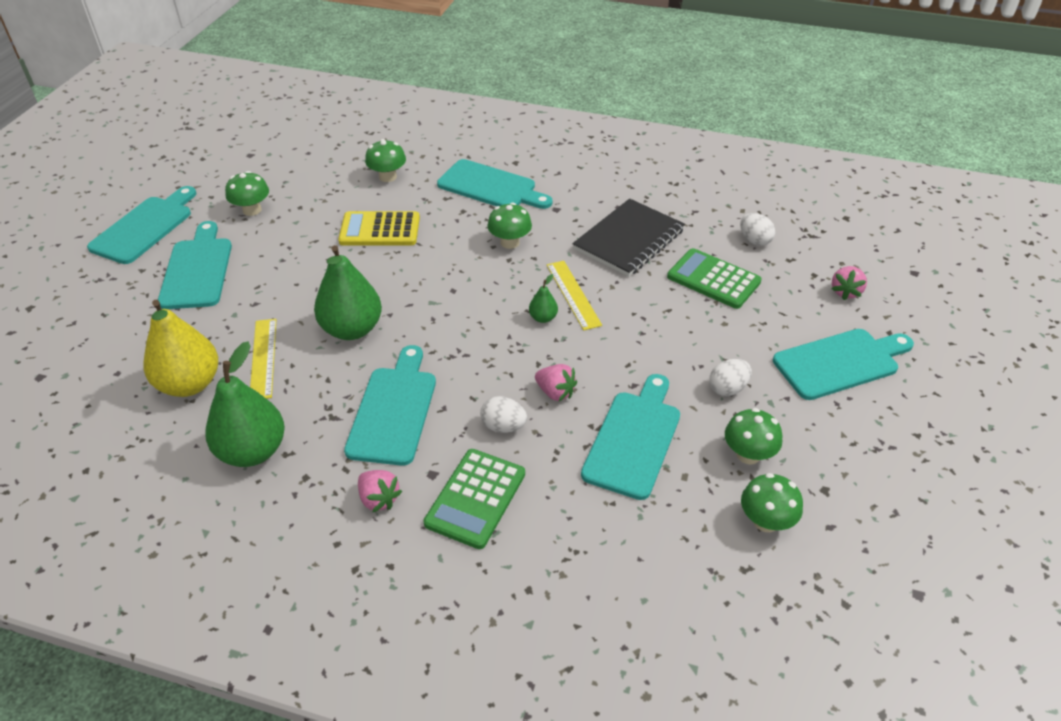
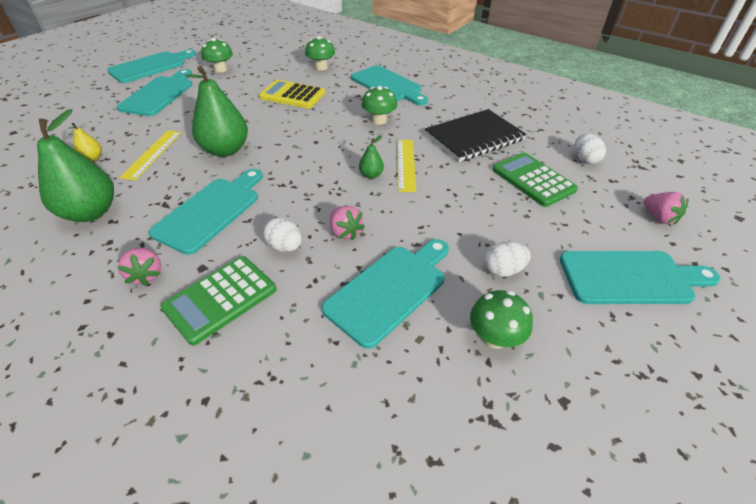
camera: 20 degrees right, 0 degrees up
yellow pear [143,300,218,397] -> yellow pear [68,123,102,161], size x0.45
green mushroom [741,473,803,532] -> none
pink strawberry [832,266,867,300] -> pink strawberry turned 75 degrees counterclockwise [644,192,689,225]

